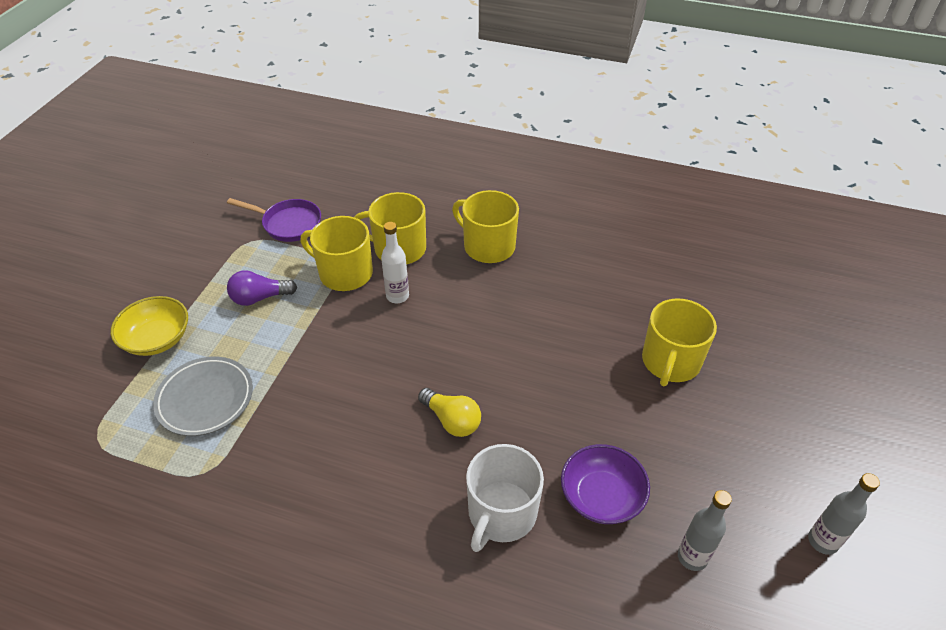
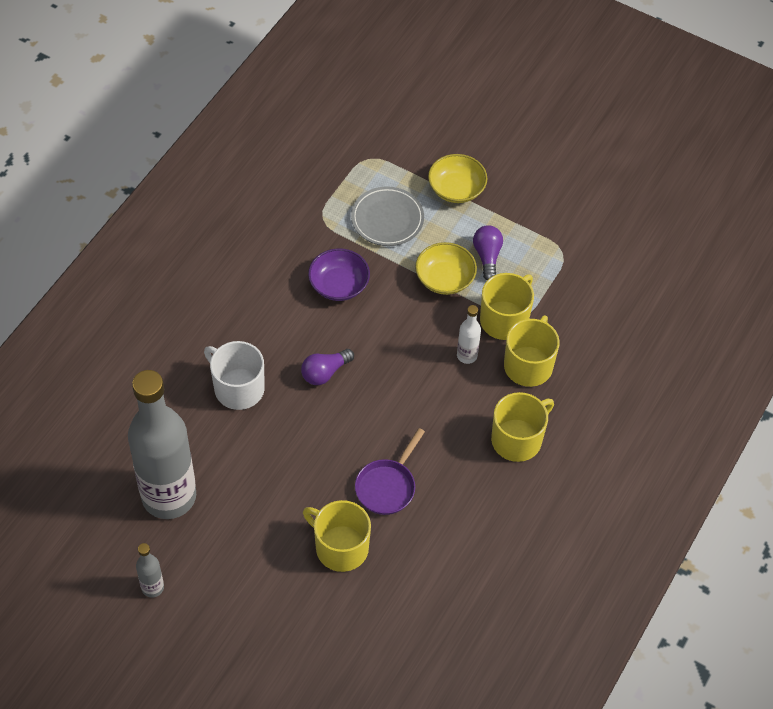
camera: 100 degrees right, 10 degrees up
purple pan [227,198,321,242] -> purple pan moved to [355,428,425,515]
yellow light bulb [418,388,481,437] -> purple light bulb [301,349,354,385]
purple bowl [561,444,650,524] -> purple bowl moved to [308,248,370,301]
grey bottle [678,490,732,571] -> grey bottle [128,370,196,519], size x2.49
none -> yellow bowl [415,242,477,295]

